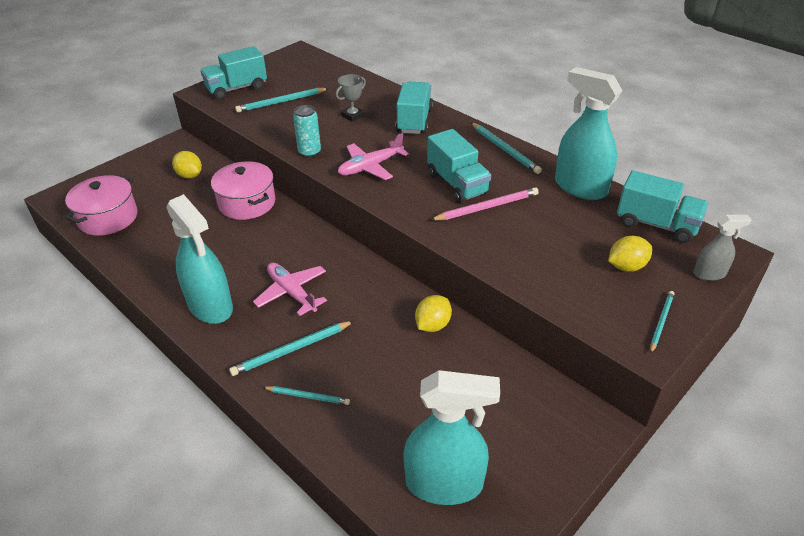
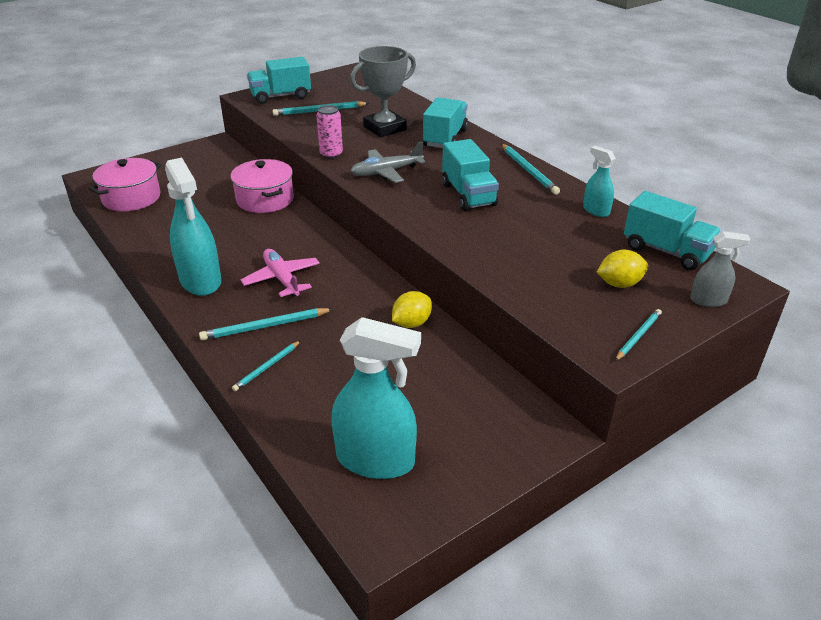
camera: 10 degrees right, 5 degrees down
yellow lemon [172,151,202,178] -> none
turquoise pencil [263,386,350,405] -> turquoise pencil turned 105 degrees clockwise [232,341,300,391]
turquoise can [293,105,321,157] -> pink can [317,105,343,159]
grey trophy [336,74,366,122] -> grey trophy [350,46,416,137], size x1.88
pink plane [338,133,409,180] -> grey plane [350,141,426,183]
pink pencil [431,187,539,221] -> none
turquoise spray bottle [555,67,623,200] -> turquoise spray bottle [583,146,616,217], size x0.51

